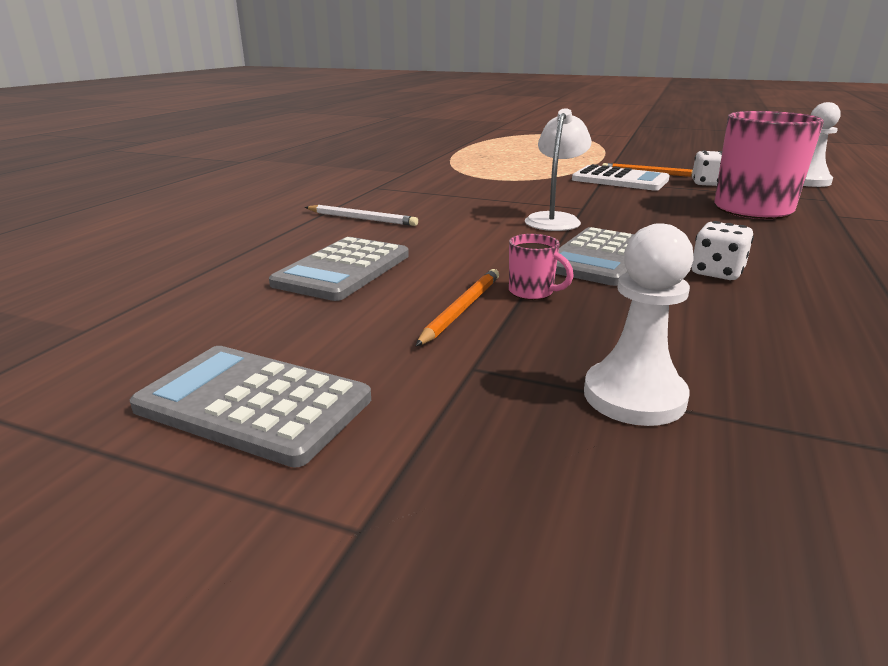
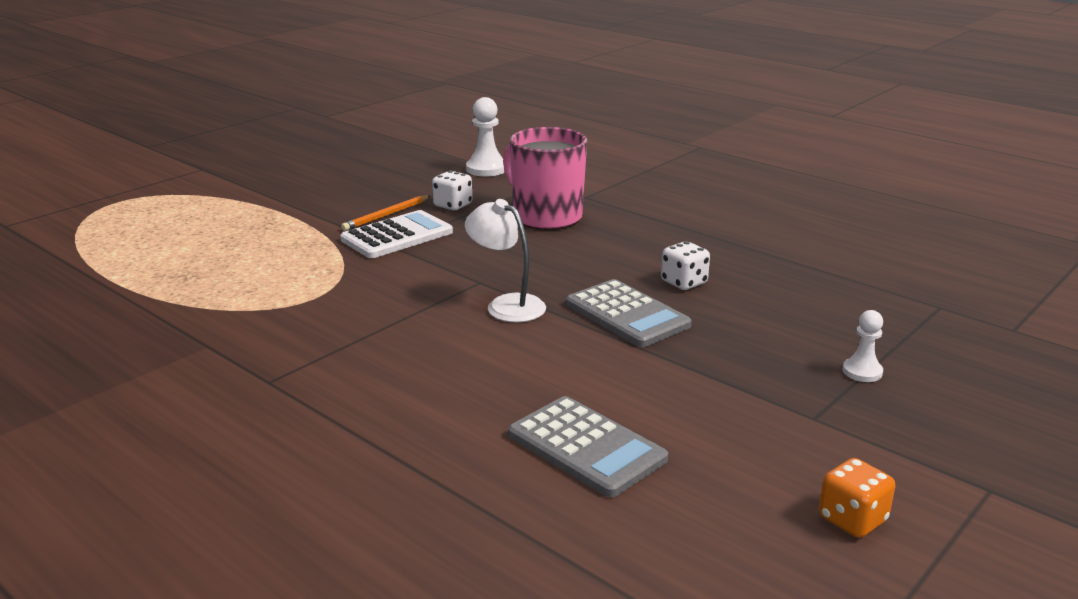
camera: 70 degrees left, 0 degrees up
grey calculator [130,346,371,468] -> orange dice [819,458,895,538]
white pencil [305,205,418,226] -> none
orange pencil [416,269,499,346] -> none
pink mug [509,234,574,300] -> none
white pawn [584,223,694,426] -> white pawn [843,310,883,382], size x0.61

